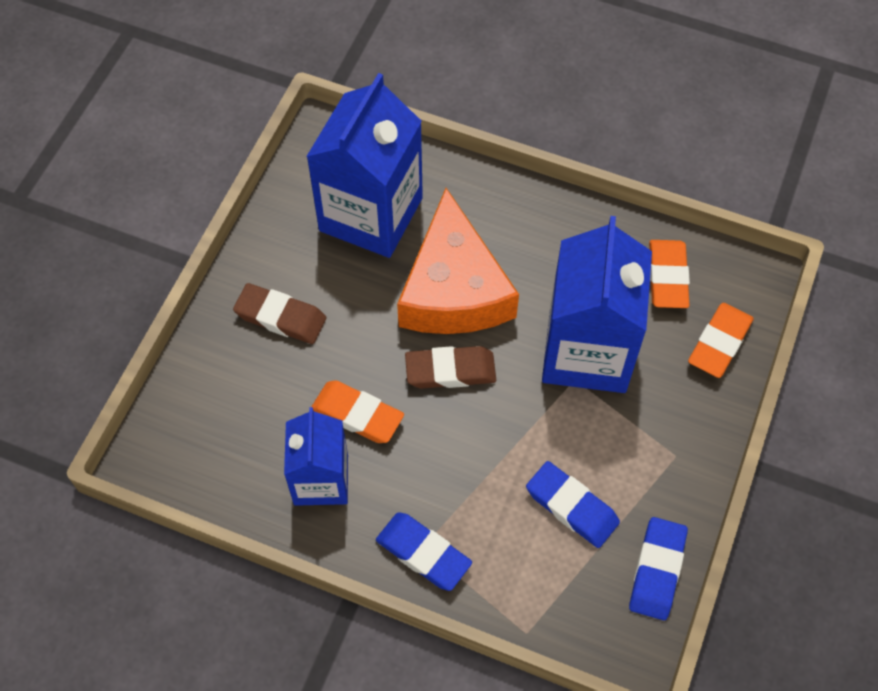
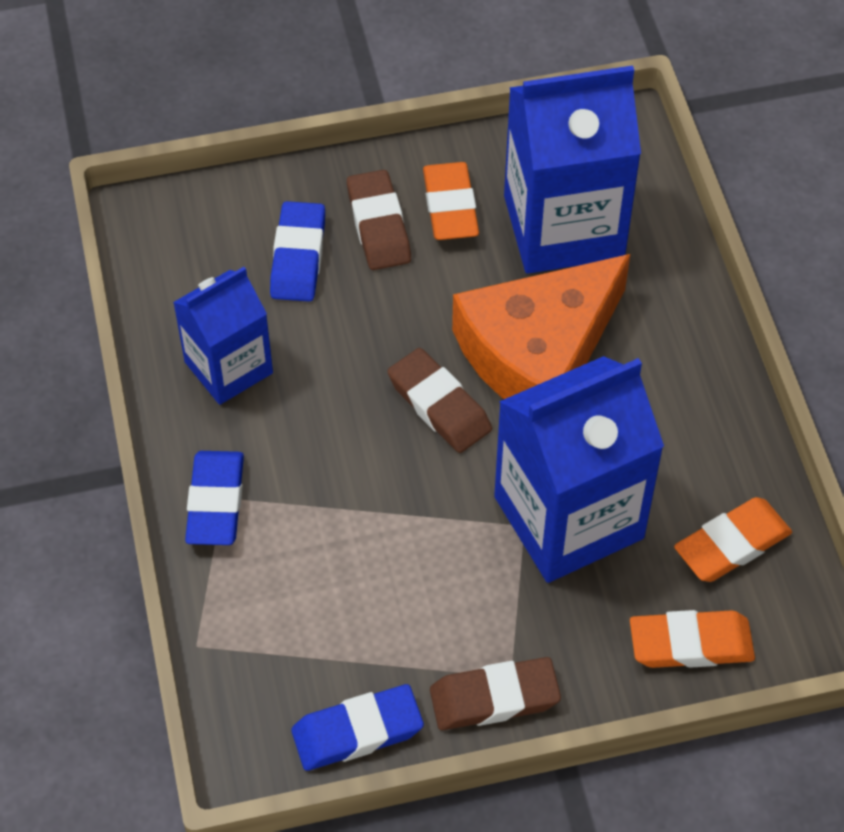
camera: 55 degrees right, 5 degrees down
orange eraser [311,380,404,443] -> orange eraser moved to [423,162,479,240]
blue eraser [526,461,620,548] -> blue eraser moved to [270,201,325,302]
none -> brown eraser [430,657,561,730]

